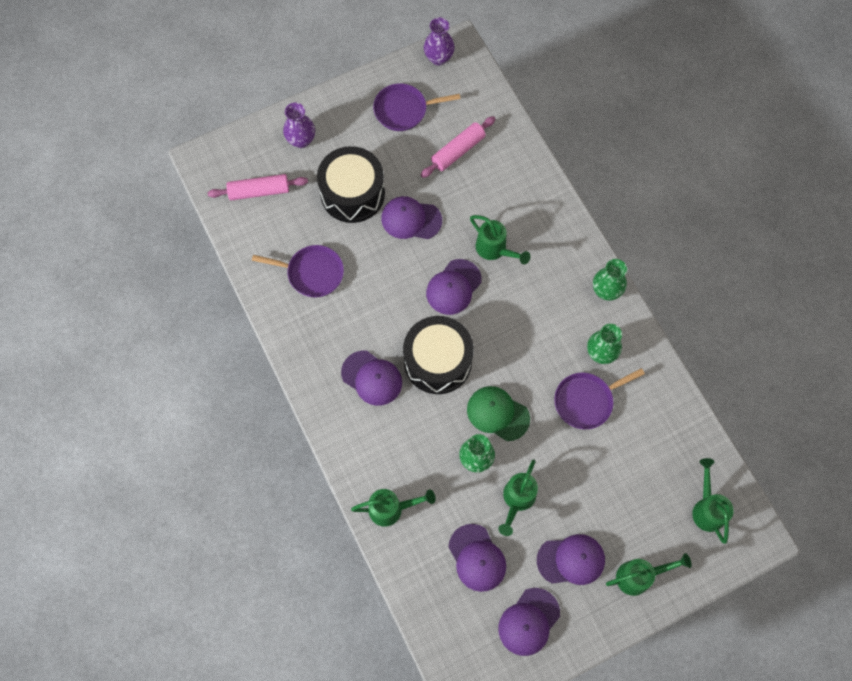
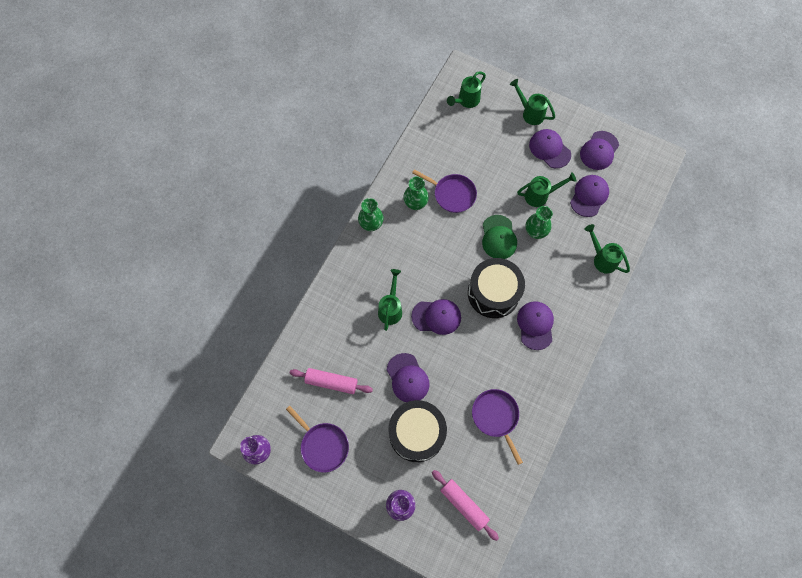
camera: 125 degrees left, 0 degrees up
purple cap [498,588,560,656] -> purple cap turned 120 degrees clockwise [580,131,619,170]

